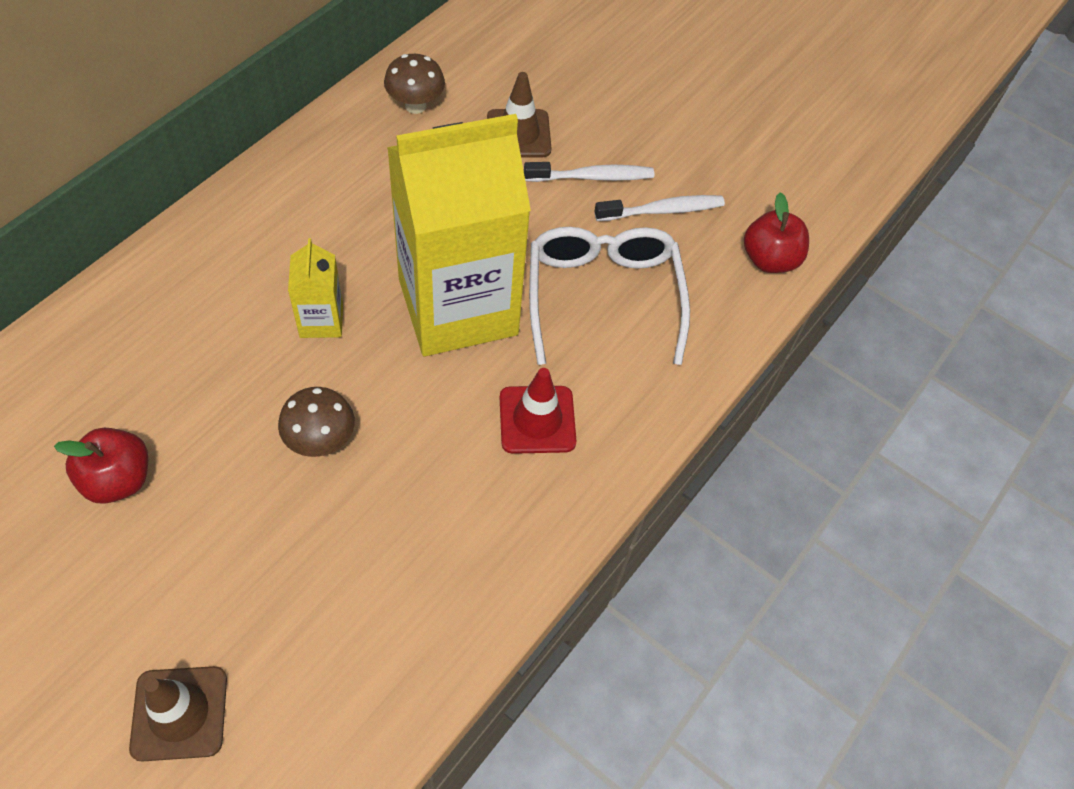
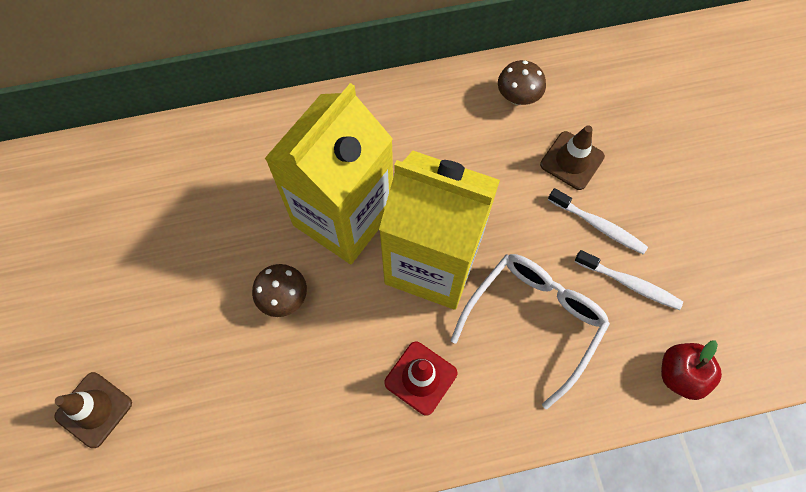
camera: 45 degrees right, 10 degrees up
red apple [54,427,148,504] -> none
yellow carton [288,238,343,338] -> yellow carton [264,83,393,264], size x2.42

